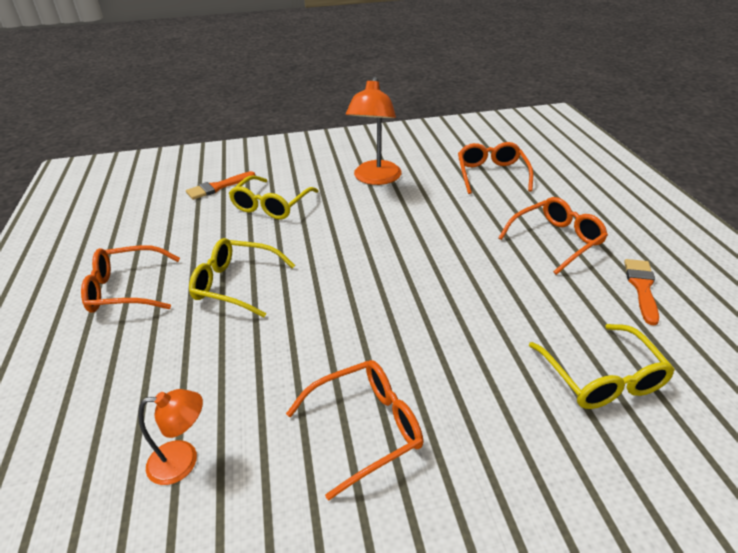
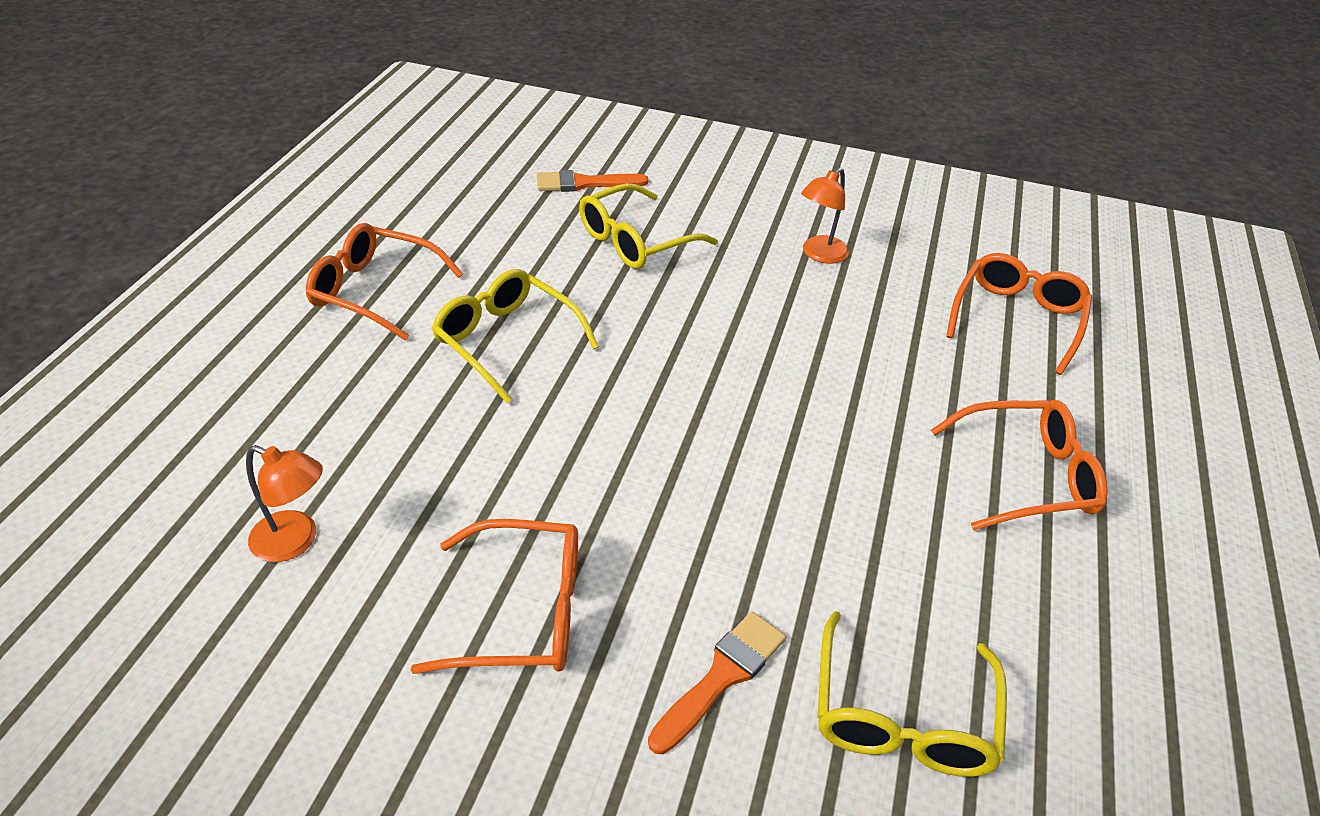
camera: 25 degrees right, 5 degrees up
orange lamp [346,76,402,185] -> orange lamp [801,167,849,264], size x0.57
orange brush [624,259,659,326] -> orange brush moved to [648,611,786,754]

